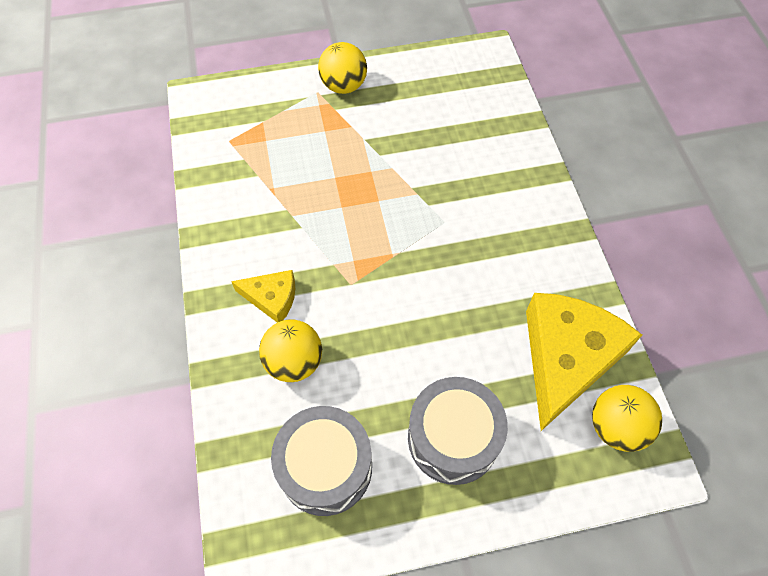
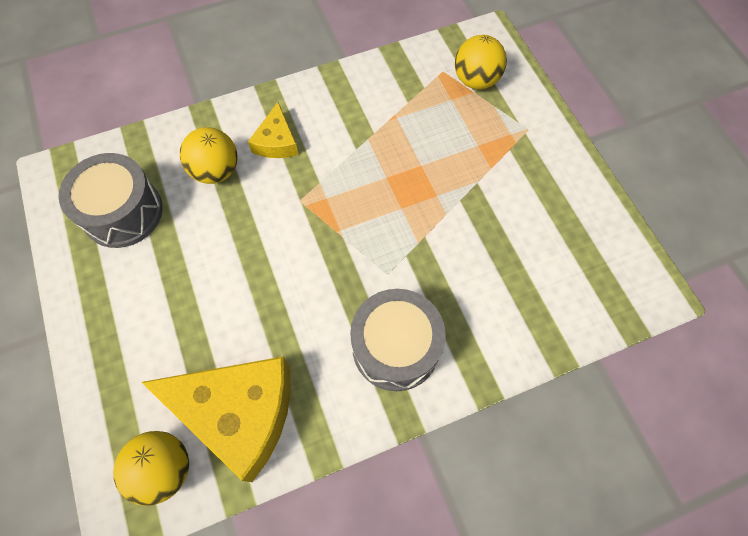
camera: 80 degrees right, 5 degrees up
yellow ball [318,42,367,94] -> yellow ball moved to [455,35,507,89]
grey drum [408,377,508,485] -> grey drum moved to [350,289,446,391]

